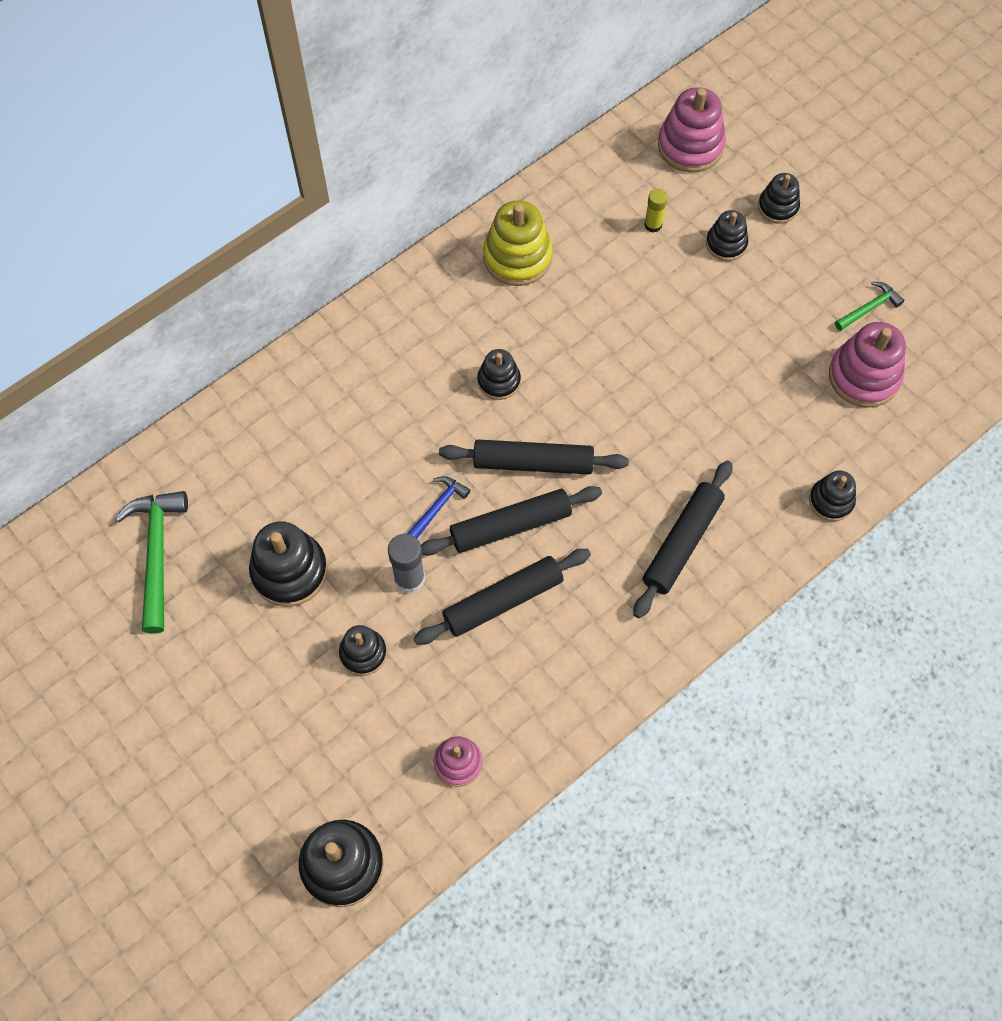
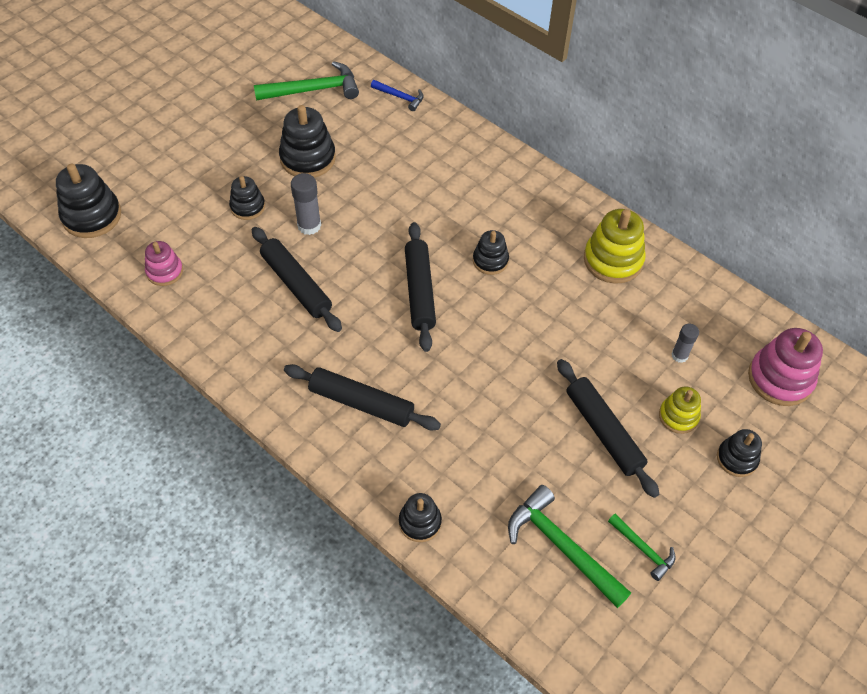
camera: 80 degrees right, 10 degrees down
blue hammer [407,476,470,538] -> blue hammer moved to [371,80,424,111]
black rolling pin [421,486,602,556] -> black rolling pin moved to [557,359,659,498]
yellow glue stick [644,189,668,233] -> grey glue stick [671,324,699,363]
black stacking toy [706,210,748,261] -> yellow stacking toy [659,386,701,434]
pink stacking toy [829,322,906,408] -> green hammer [508,485,631,608]

